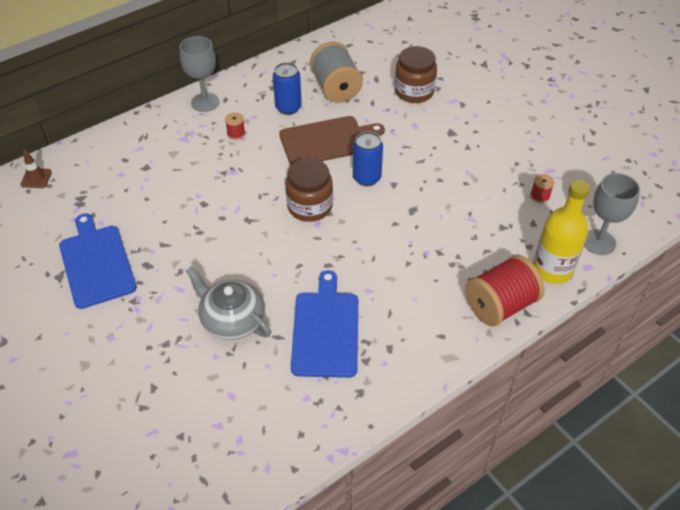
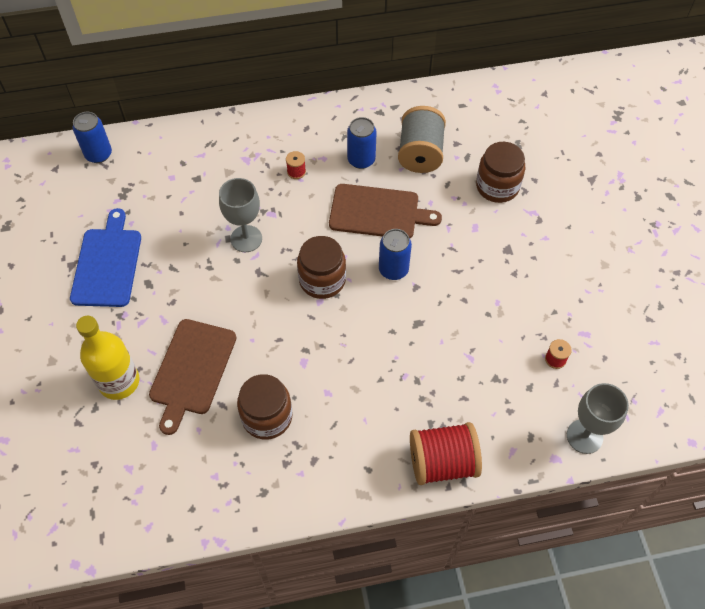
camera: 25 degrees right, 10 degrees up
brown traffic cone [20,150,52,188] -> blue can [73,112,112,163]
grey goblet [180,36,220,112] -> grey goblet moved to [219,178,262,252]
grey teapot [186,266,271,340] -> brown cutting board [149,319,237,435]
blue cutting board [291,270,358,378] -> brown jar [237,374,293,440]
yellow bottle [533,180,590,284] -> yellow bottle moved to [76,316,139,400]

